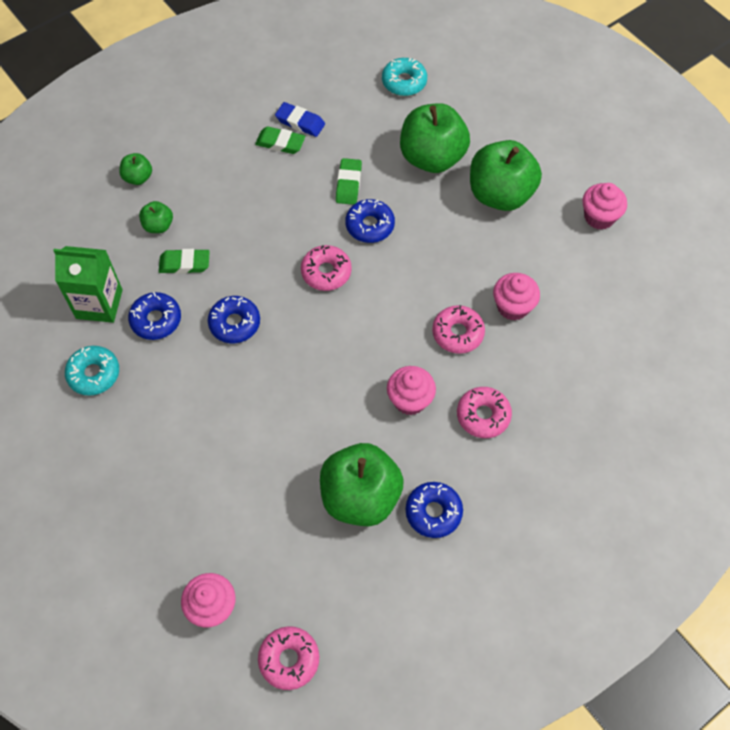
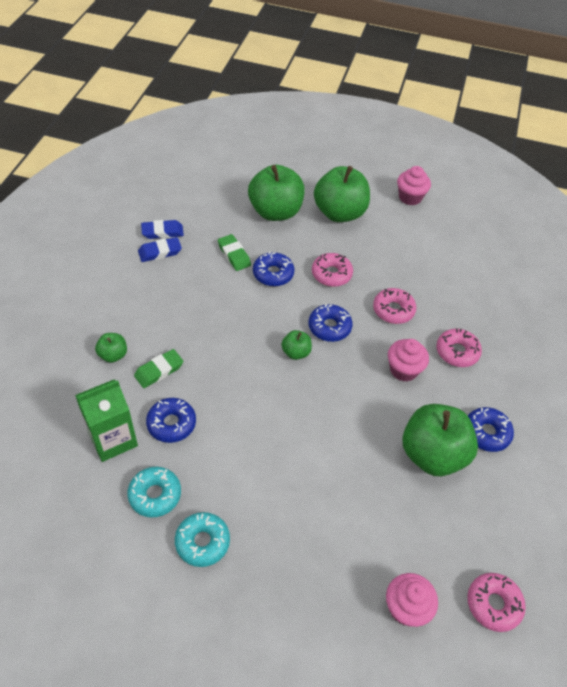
camera: 40 degrees left, 10 degrees down
green apple [119,153,152,185] -> green apple moved to [281,330,312,360]
blue donut [208,296,260,343] -> blue donut moved to [308,304,353,342]
green eraser [255,126,305,154] -> blue eraser [138,237,182,262]
pink donut [301,245,352,291] -> pink donut moved to [312,253,353,287]
turquoise donut [382,58,427,96] -> turquoise donut moved to [175,512,230,567]
pink cupcake [493,273,540,321] -> none

